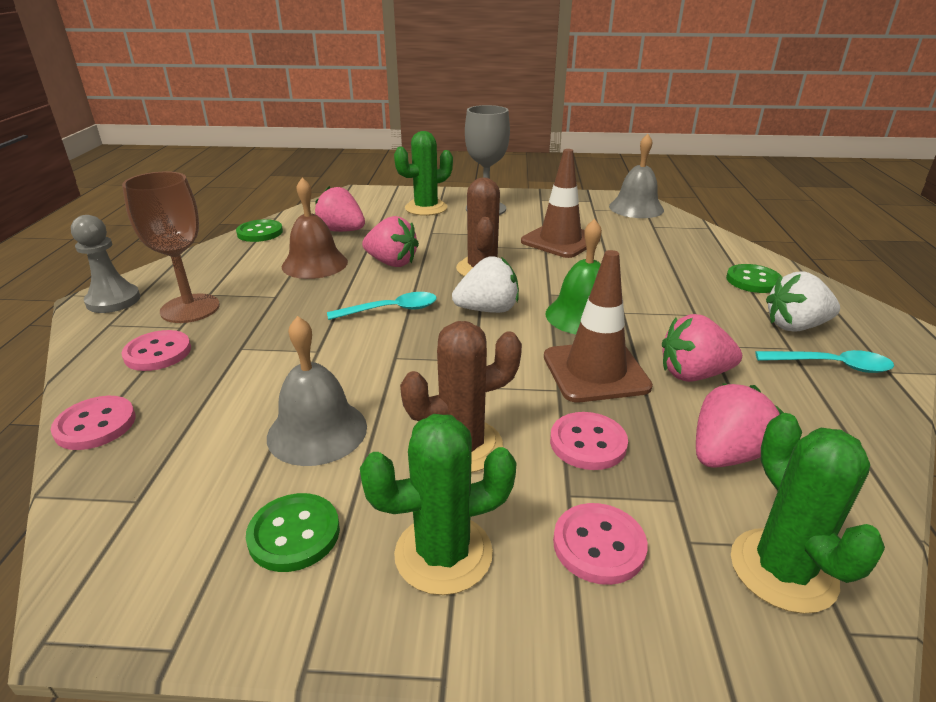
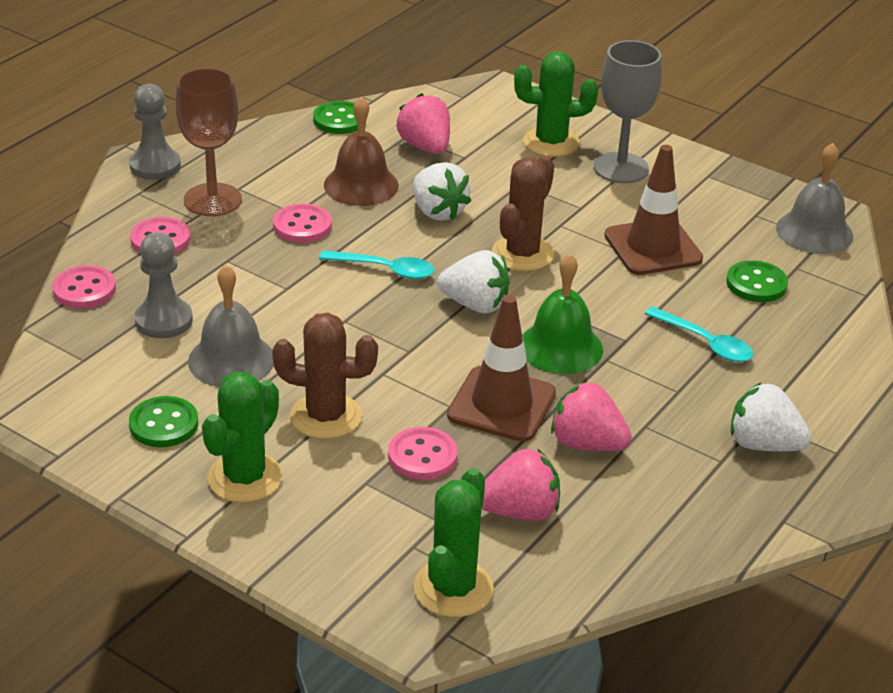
camera: 30 degrees right, 5 degrees up
green cactus [360,414,516,595] -> green cactus turned 75 degrees counterclockwise [202,372,282,503]
pink strawberry [362,216,419,267] -> white strawberry [413,162,471,221]
pink button [553,503,648,585] -> pink button moved to [273,204,332,243]
green button [726,264,781,293] -> green button moved to [726,260,788,302]
turquoise spoon [755,350,894,373] -> turquoise spoon moved to [644,307,753,362]
none -> grey pawn [134,232,193,338]

